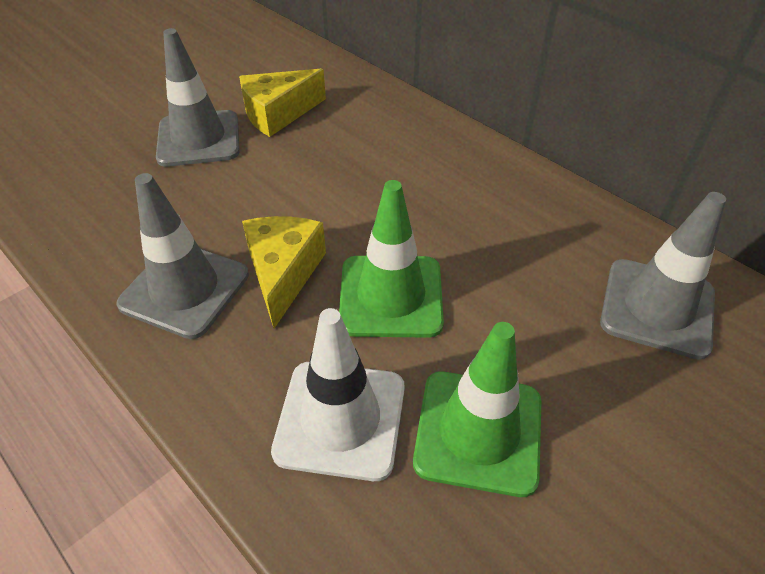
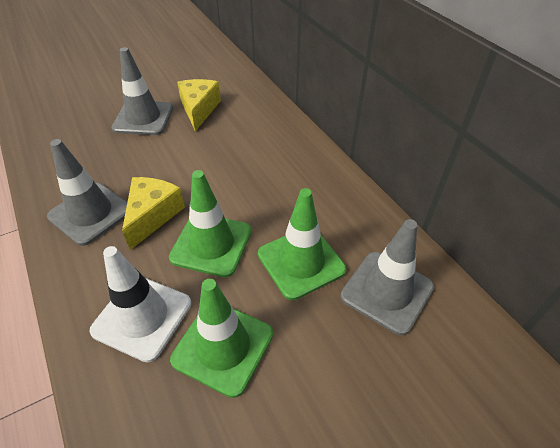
camera: 15 degrees right, 0 degrees up
yellow cheese [239,69,326,137] -> yellow cheese turned 105 degrees clockwise [177,79,221,132]
none -> green traffic cone [258,188,346,300]

